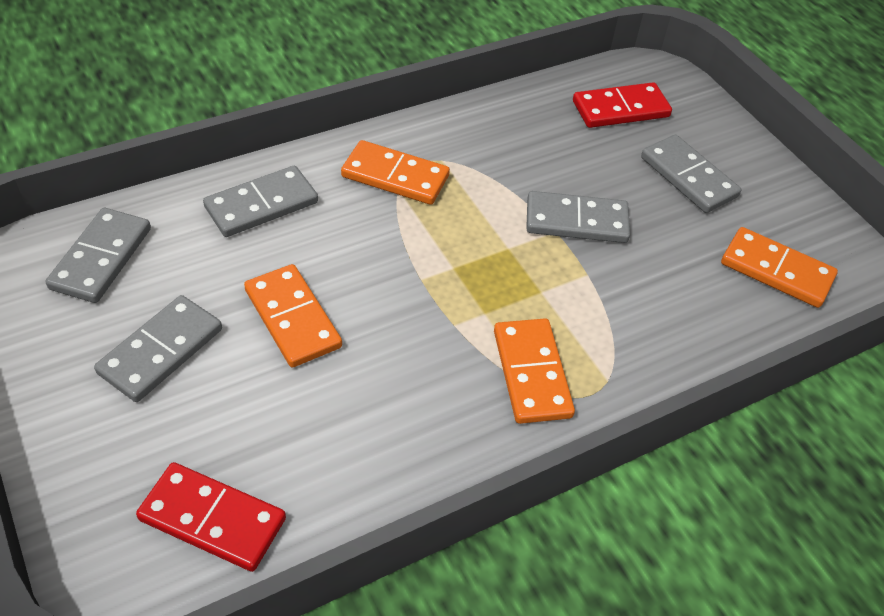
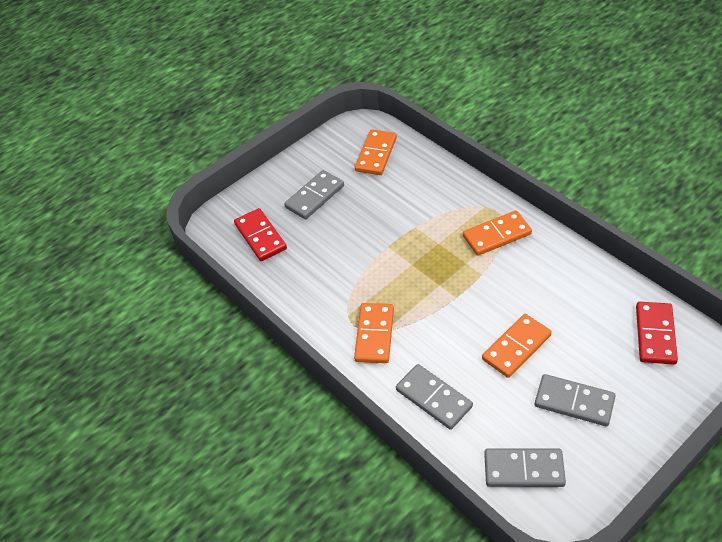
camera: 95 degrees left, 0 degrees up
grey domino [526,191,630,243] -> none

